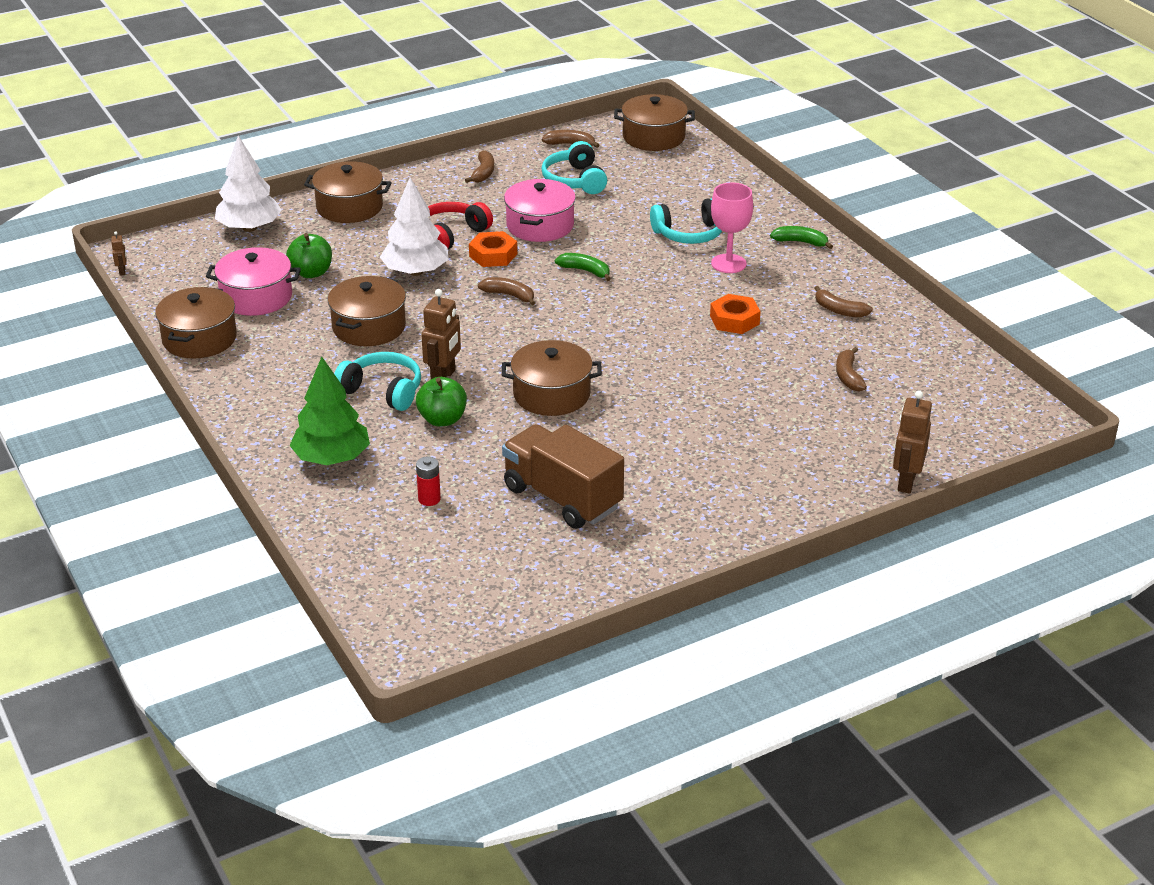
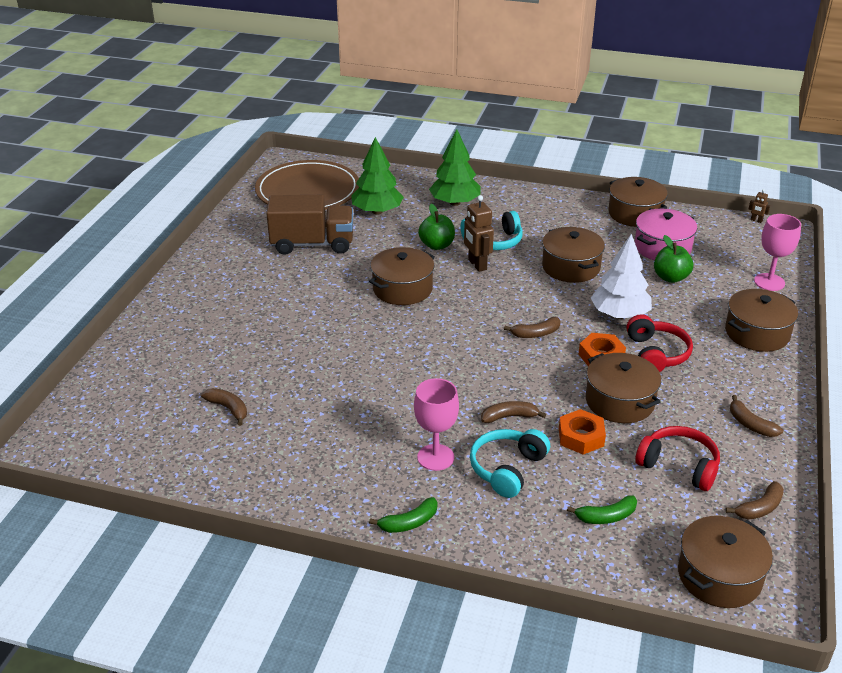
camera: 135 degrees right, 0 degrees up
white tree [215,135,282,232] -> pink goblet [754,214,801,291]
red battery [416,457,441,506] -> green tree [351,137,404,215]
pink pot [504,179,576,242] -> brown pot [586,353,661,423]
turquoise headphones [541,141,607,194] -> red headphones [635,426,720,491]
green banana [555,253,611,281] -> green banana moved to [567,495,637,524]
orange nut [710,294,761,334] -> orange nut moved to [559,409,606,455]
brown banana [815,286,873,318] -> brown banana moved to [481,401,546,423]
brown robot [893,390,932,494] -> none
none -> brown plate [255,160,359,210]

